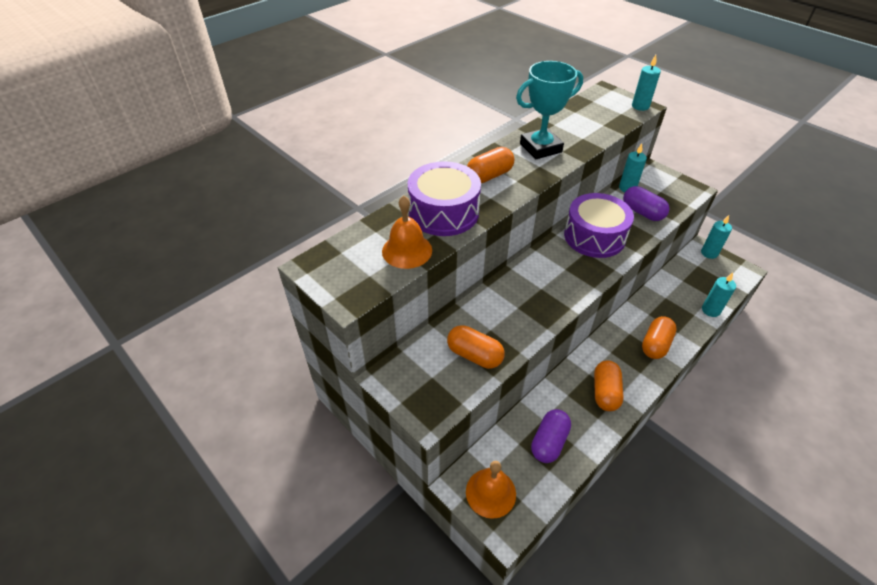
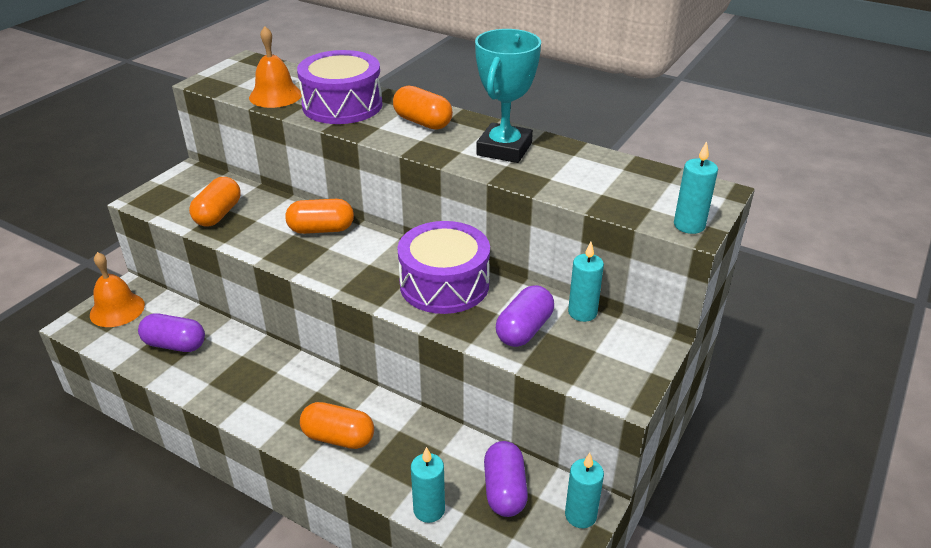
camera: 75 degrees right, 10 degrees down
turquoise trophy [516,61,583,159] -> turquoise trophy turned 60 degrees clockwise [475,29,541,163]
orange capsule [594,360,623,411] -> orange capsule moved to [285,199,354,234]
none -> purple capsule [484,441,528,517]

